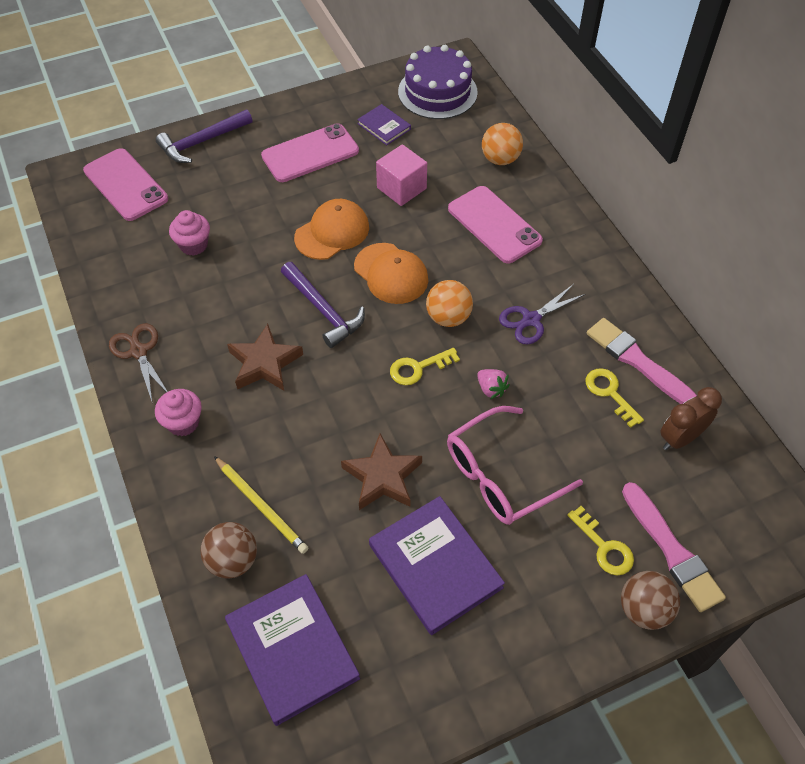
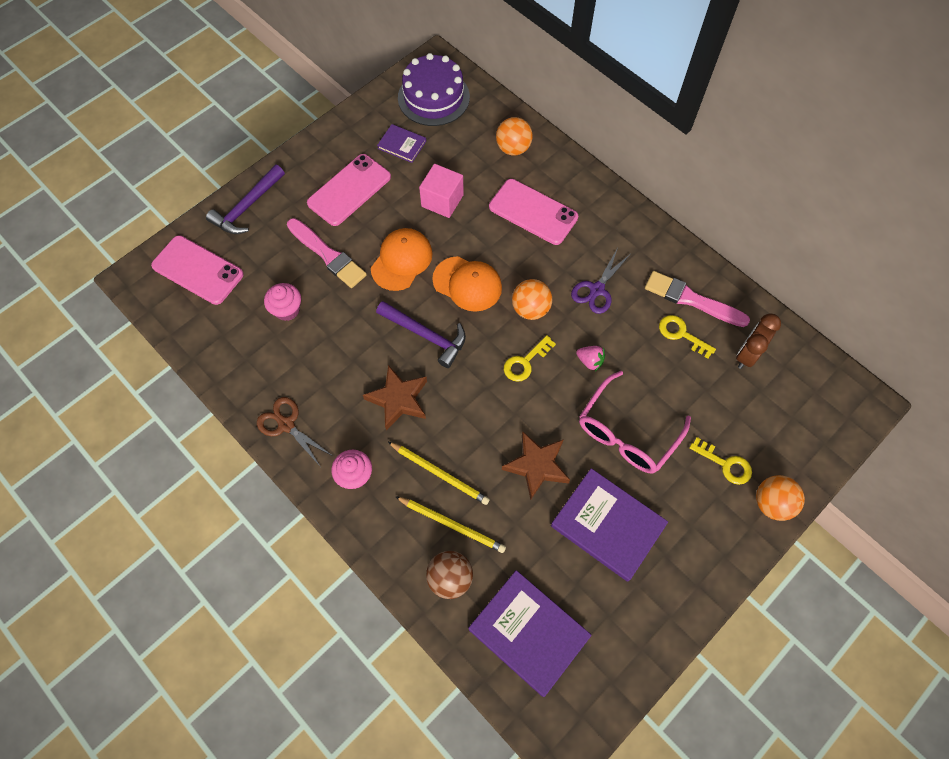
camera: 20 degrees left, 10 degrees up
brown ball [621,571,680,630] -> orange ball [756,475,805,521]
pink brush [622,482,726,612] -> pink brush moved to [287,218,367,288]
none -> yellow pencil [388,442,490,505]

